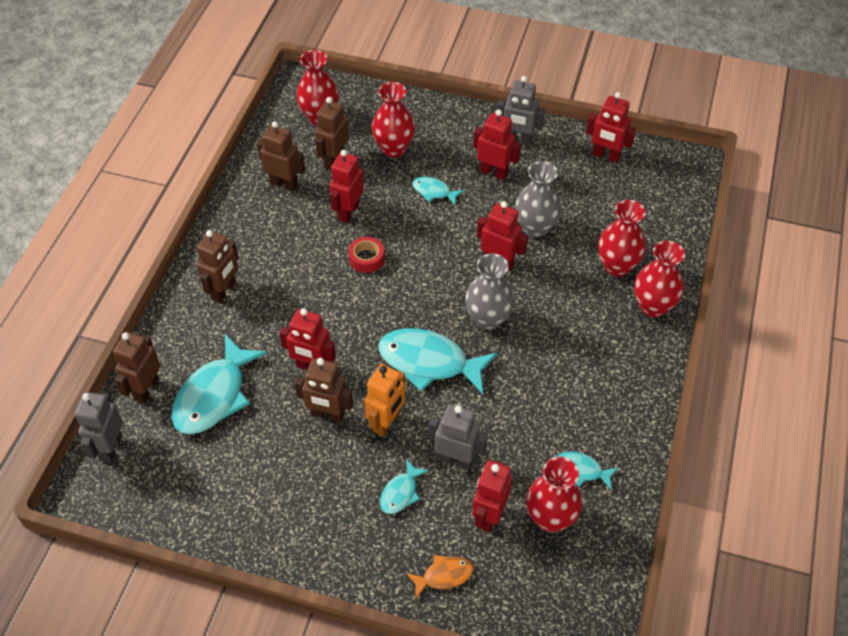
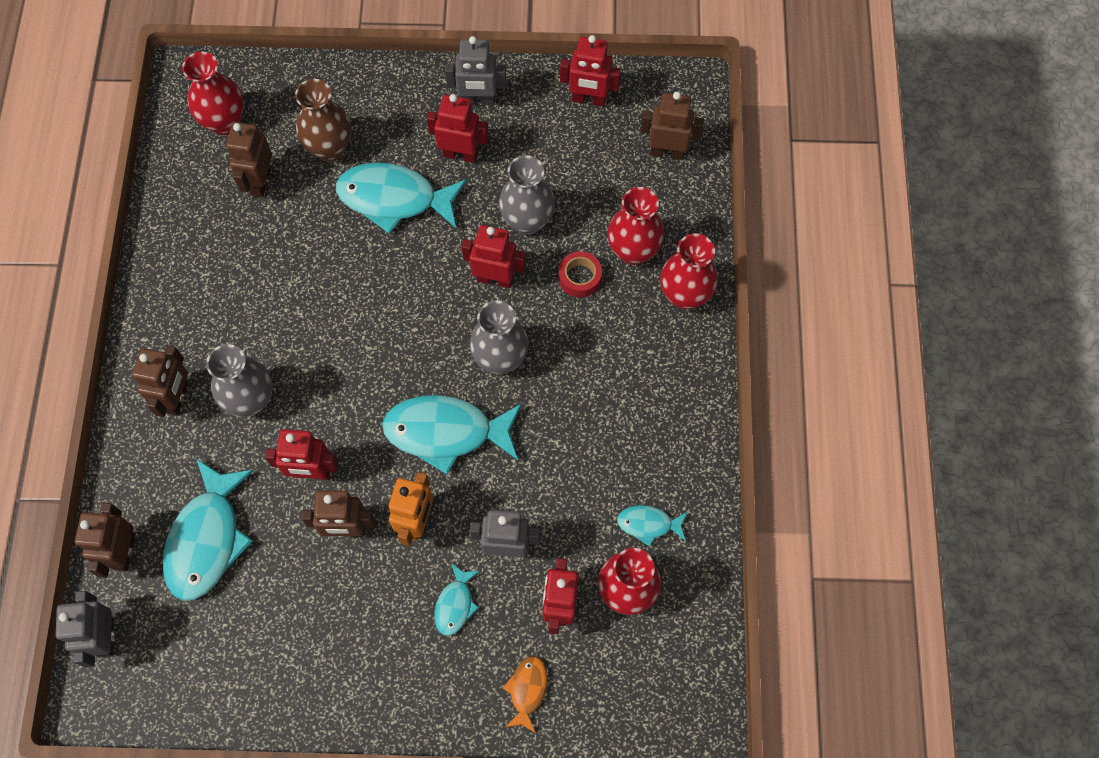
camera: 15 degrees left, 15 degrees up
brown robot [257,121,305,192] -> brown robot moved to [640,92,704,160]
red robot [329,150,364,223] -> none
red tape [348,237,385,273] -> red tape moved to [559,251,602,298]
red vase [371,82,415,158] -> brown vase [295,79,352,161]
orange fish [406,555,473,599] -> orange fish turned 45 degrees counterclockwise [503,656,547,733]
turquoise fish [412,177,464,205] -> turquoise fish [336,163,467,234], size x2.01
none -> grey vase [206,344,272,417]

